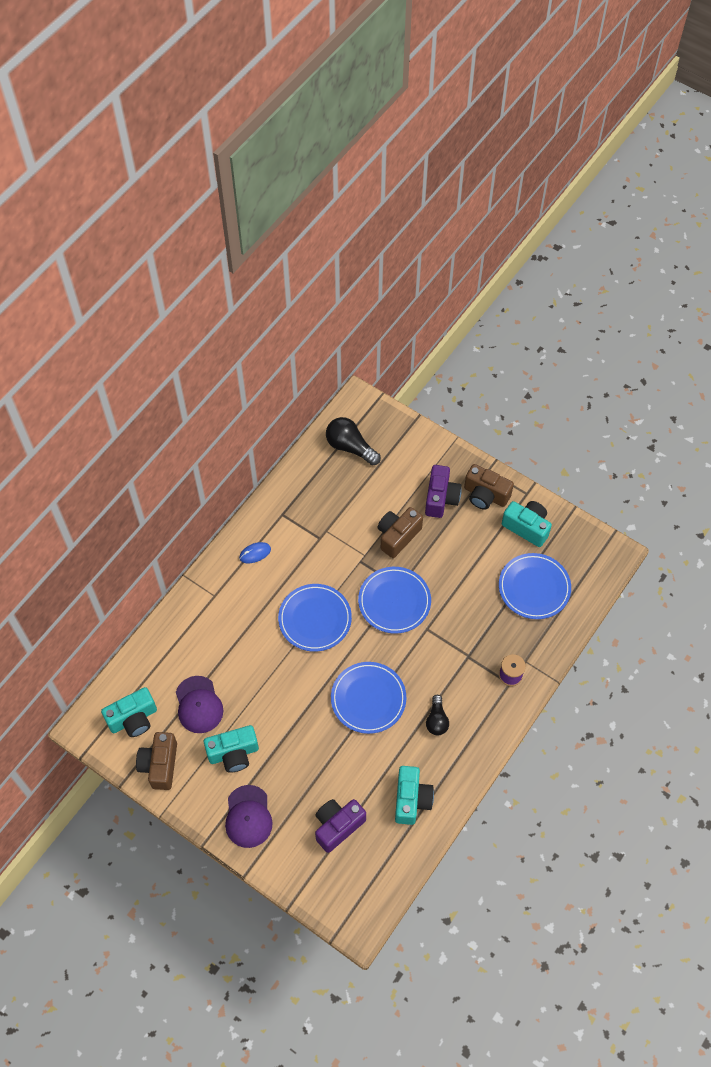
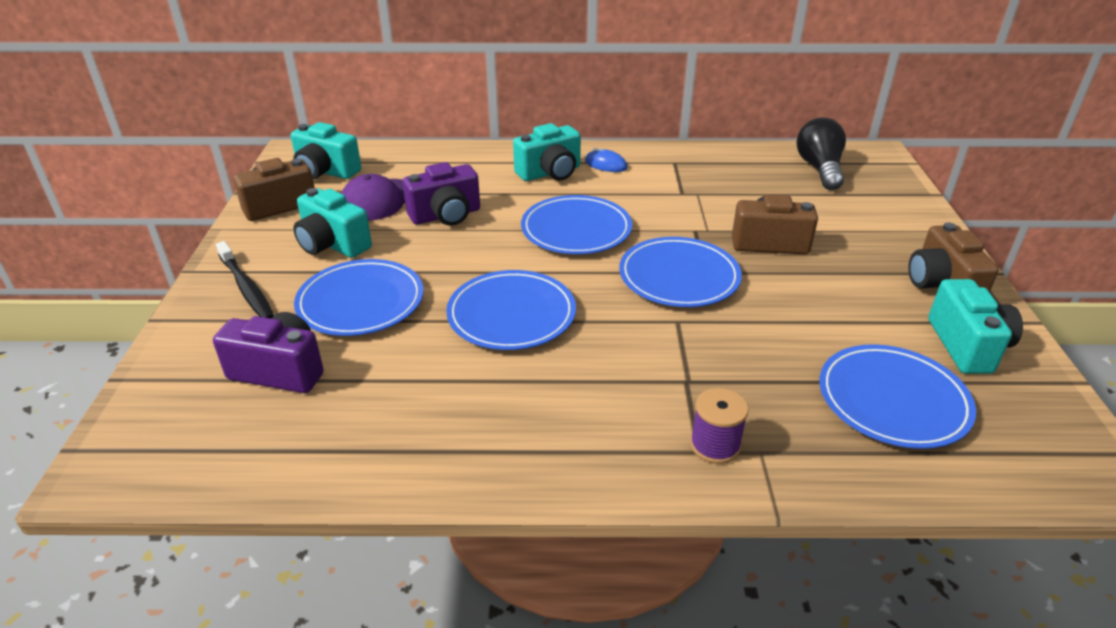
camera: 55 degrees right, 25 degrees down
purple cap [225,785,273,848] -> black toothbrush [216,241,274,319]
turquoise camera [395,766,434,825] -> turquoise camera moved to [513,123,581,181]
purple camera [425,465,462,518] -> purple camera moved to [403,162,480,226]
black light bulb [426,695,449,736] -> none
none -> blue plate [294,259,423,336]

